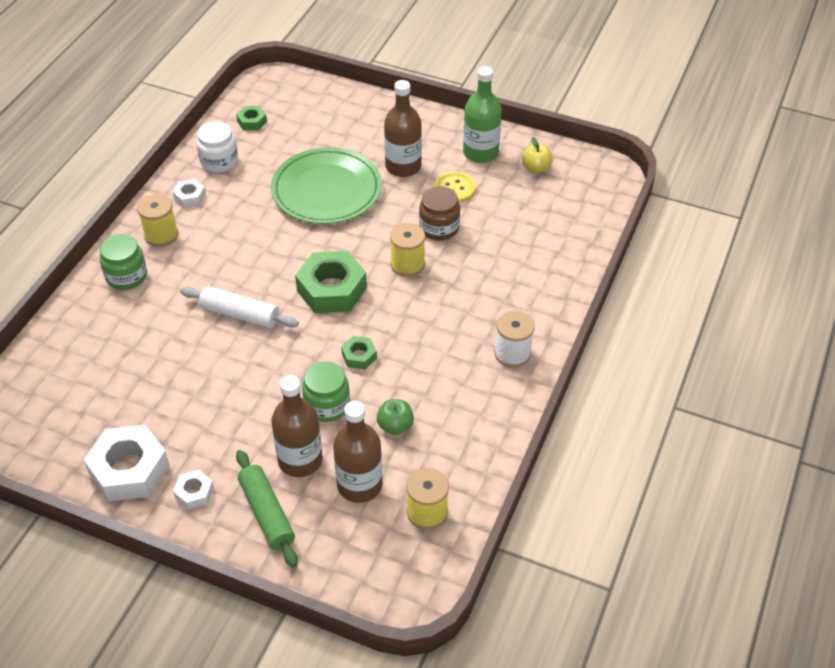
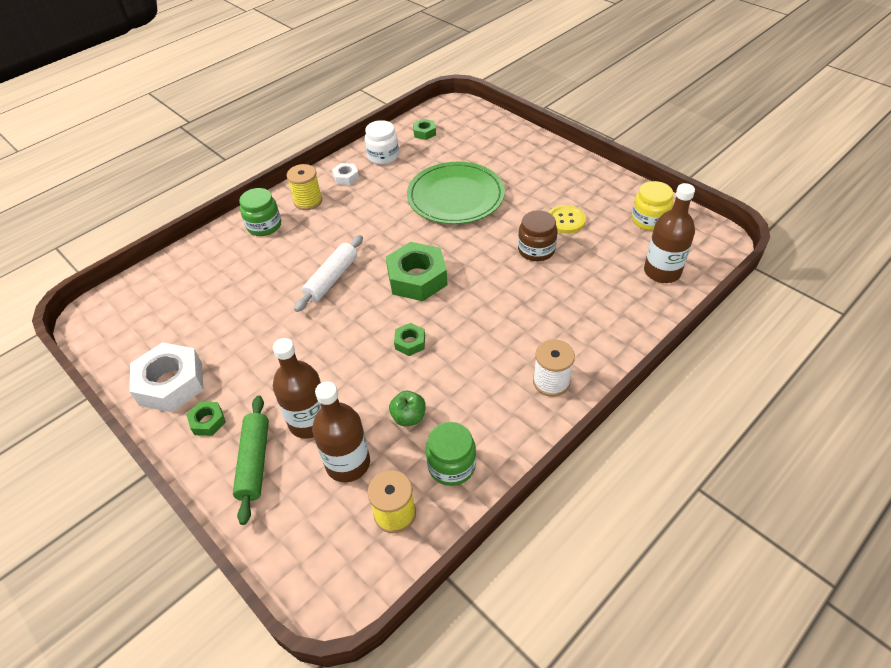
camera: 25 degrees right, 0 degrees up
white nut [173,470,214,510] -> green nut [186,402,226,436]
white rolling pin [180,286,299,328] -> white rolling pin turned 75 degrees clockwise [294,235,363,312]
green jar [302,361,350,422] -> green jar moved to [426,422,476,486]
brown bottle [384,80,422,177] -> brown bottle moved to [644,183,695,283]
yellow spool [390,223,425,277] -> none
green bottle [463,66,502,163] -> none
yellow apple [522,137,552,174] -> yellow jar [631,181,673,231]

